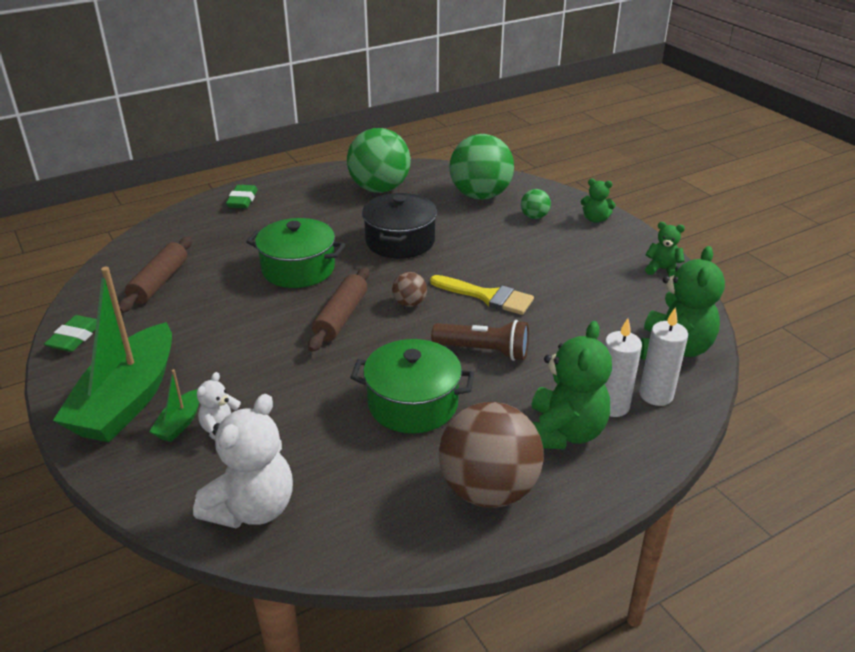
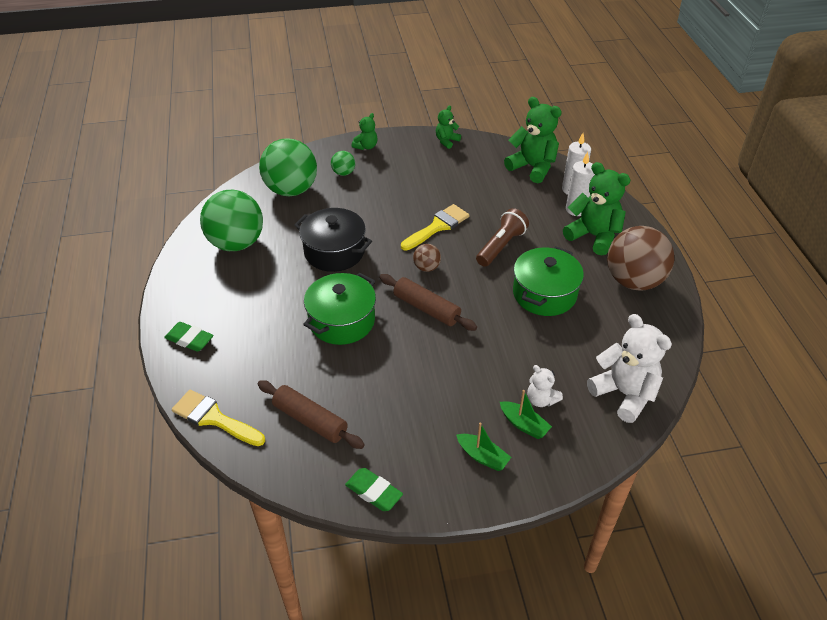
camera: 70 degrees left, 10 degrees up
green boat [53,267,172,442] -> green boat [456,422,511,471], size x0.42
none -> yellow brush [172,390,265,446]

